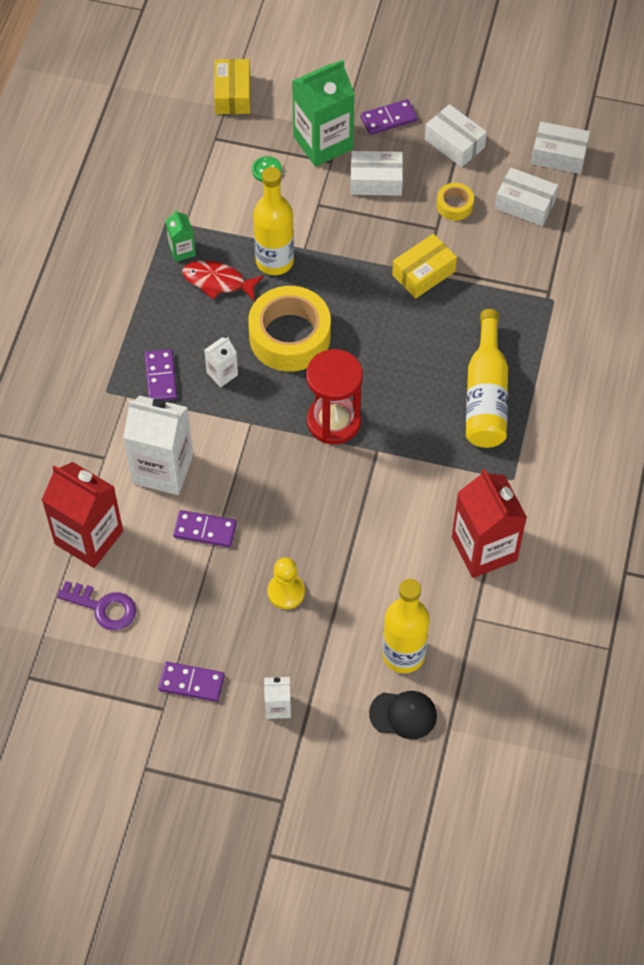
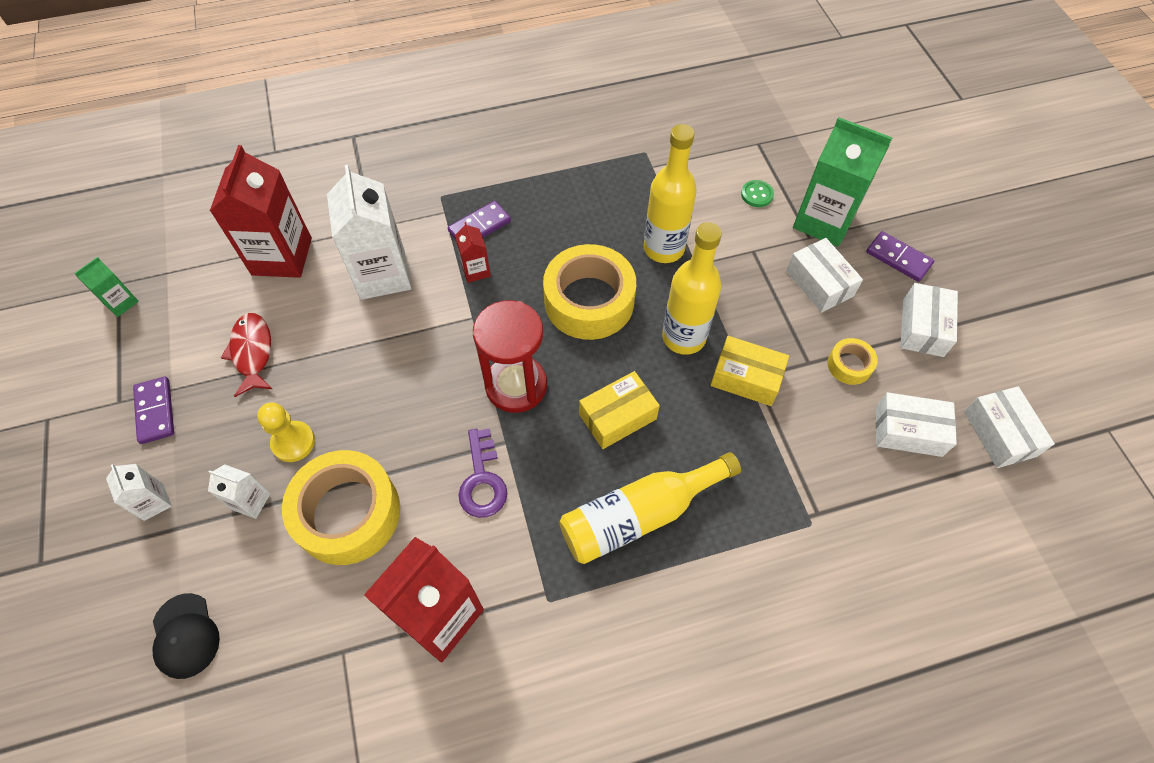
camera: 60 degrees right, 0 degrees up
purple key [57,581,136,630] -> purple key moved to [458,428,508,518]
green carton [165,210,196,262] -> green carton moved to [74,257,139,317]
purple domino [173,510,237,547] -> none
red fish [182,260,264,300] -> red fish moved to [221,313,272,397]
white carton [204,337,238,387] -> white carton moved to [208,464,271,519]
yellow box [214,59,250,114] -> yellow box moved to [579,371,660,449]
yellow bottle [382,579,430,673] -> yellow bottle moved to [662,222,722,355]
white box [495,168,558,226] -> white box turned 75 degrees counterclockwise [876,392,957,457]
none -> yellow tape [282,450,400,565]
none -> red carton [455,222,491,283]

